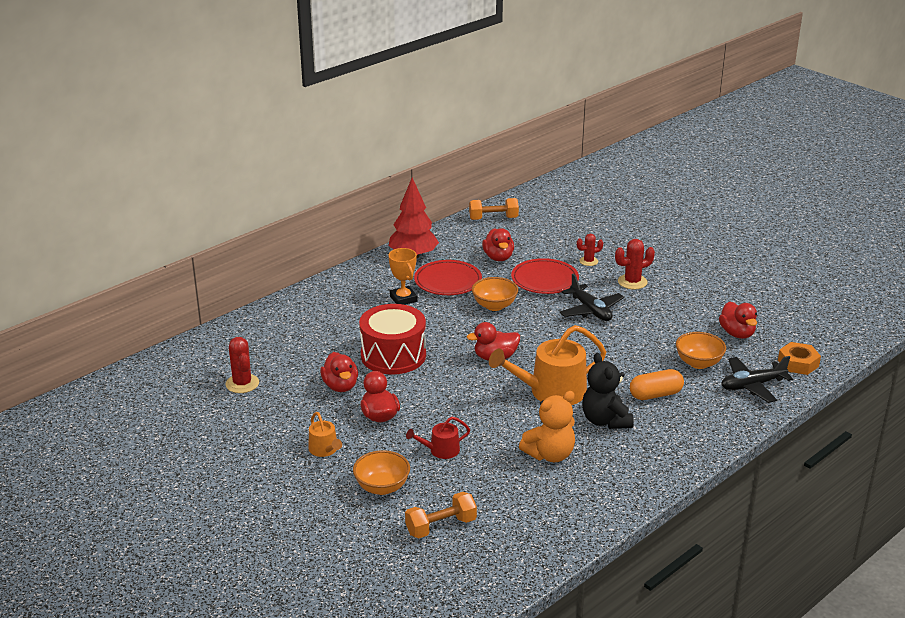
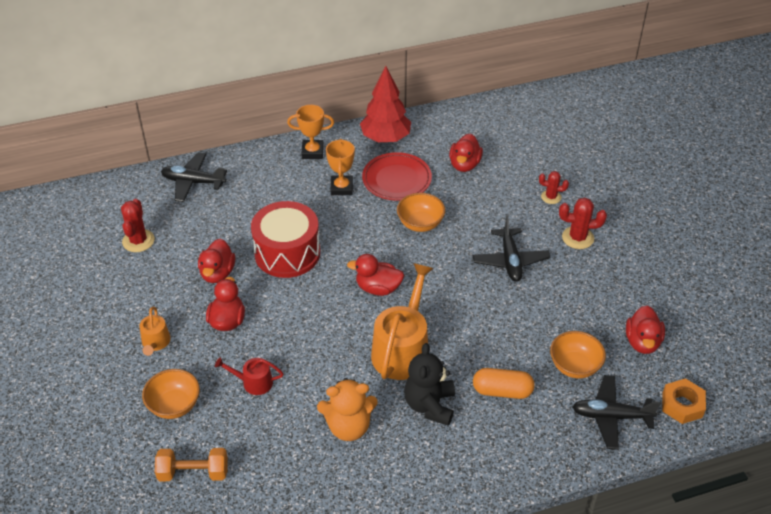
camera: 25 degrees right, 15 degrees up
orange dumbbell [469,198,519,220] -> none
orange watering can [489,325,606,405] -> orange watering can turned 105 degrees clockwise [371,263,434,380]
red plate [511,258,579,294] -> none
none -> black plane [161,152,227,202]
none -> orange trophy [287,105,334,159]

